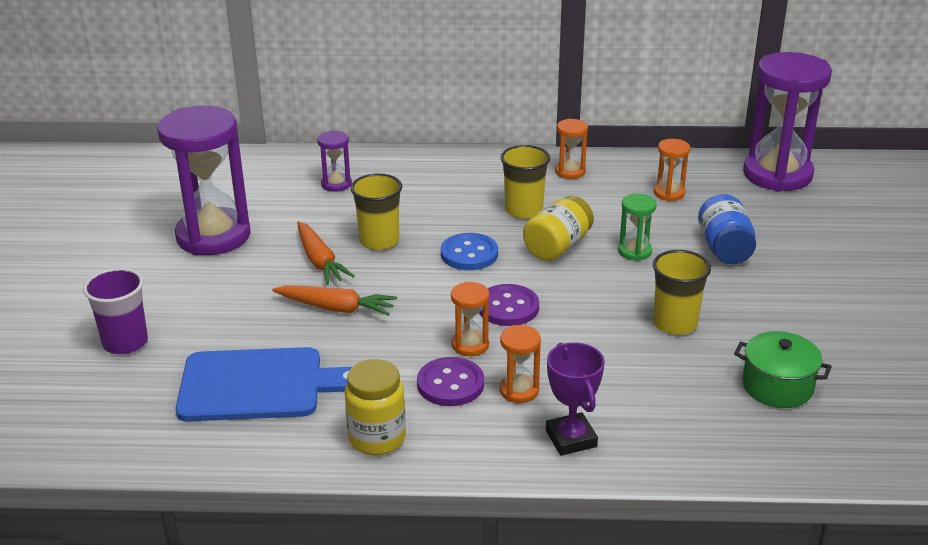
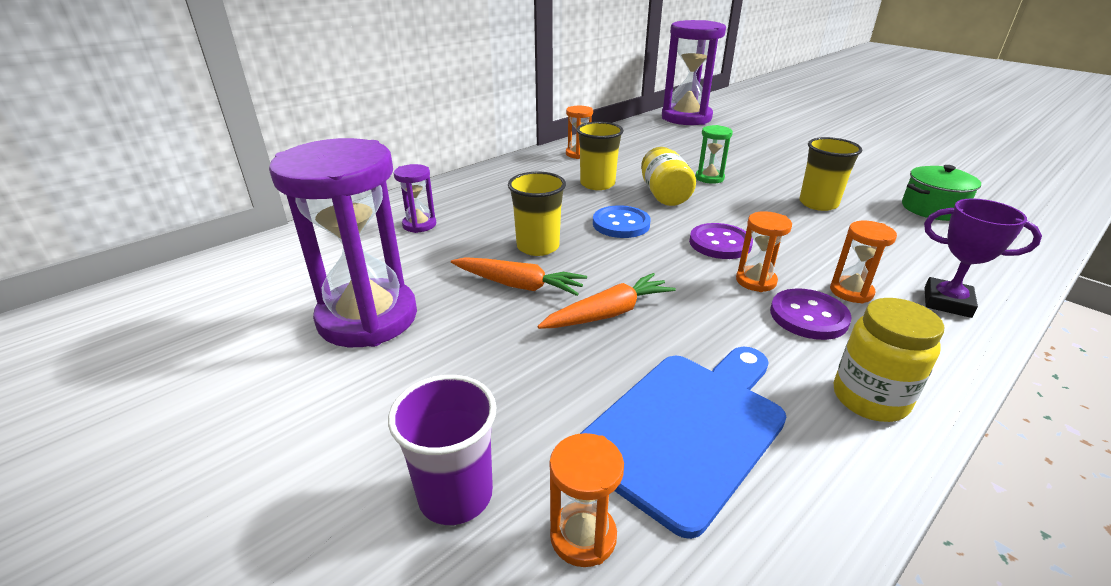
camera: 45 degrees left, 0 degrees up
orange hourglass [654,139,690,201] -> orange hourglass moved to [550,433,624,567]
blue jar [698,194,756,264] -> none

